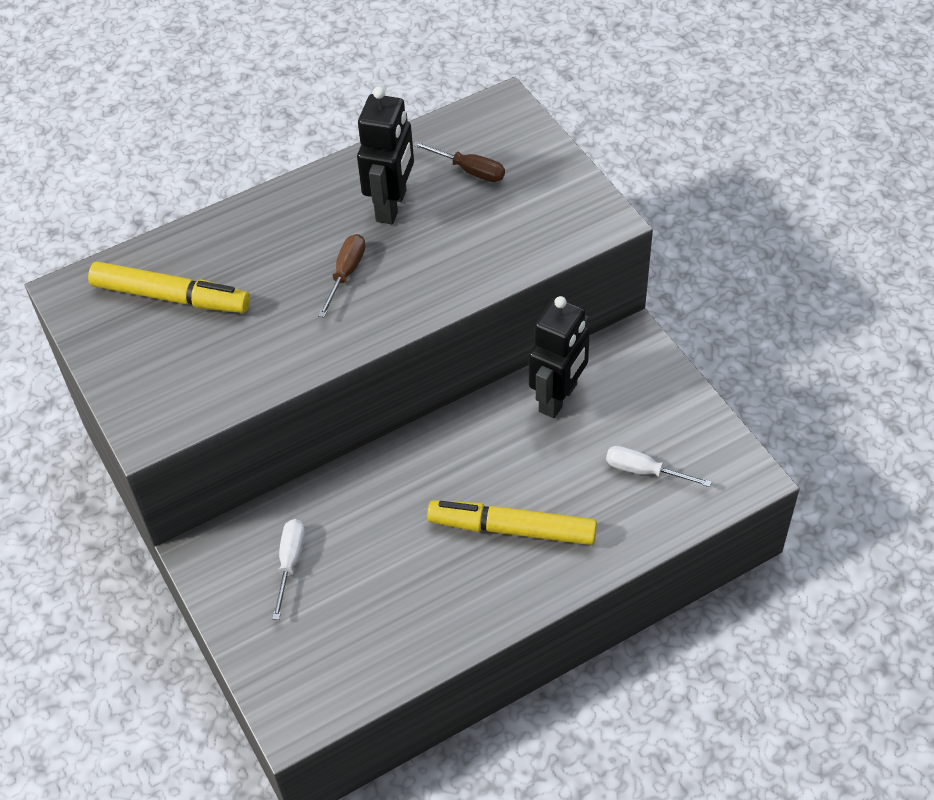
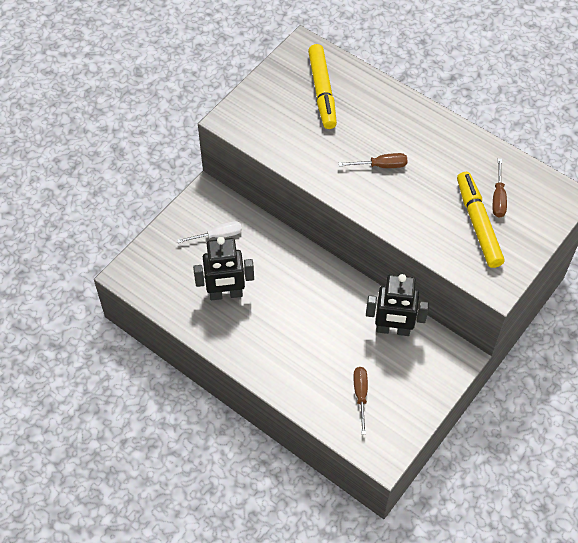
camera: 65 degrees right, 5 degrees up
black robot [357,87,414,224] -> black robot moved to [193,237,254,300]
yellow marker [427,500,597,545] -> yellow marker moved to [457,172,504,268]
white screwdriver [606,446,712,487] -> brown screwdriver [353,367,368,434]

